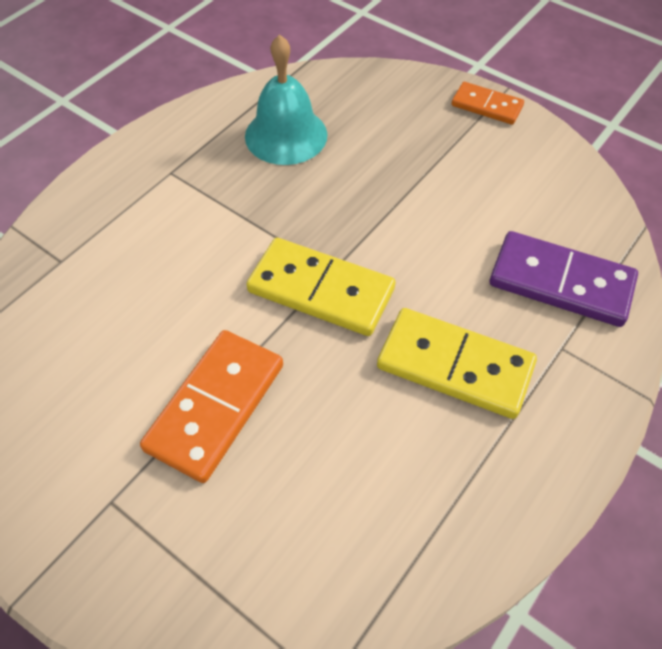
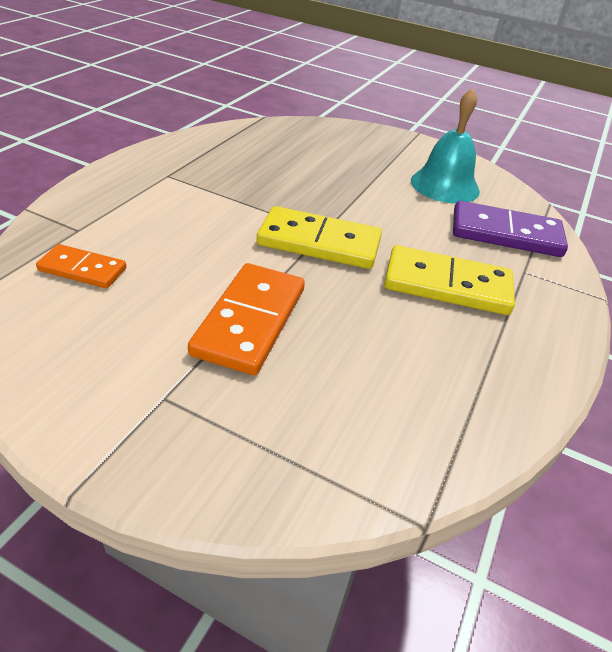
camera: 15 degrees left, 15 degrees down
turquoise bell [245,34,327,165] -> turquoise bell moved to [411,88,480,203]
orange domino [452,82,524,125] -> orange domino moved to [36,244,127,288]

